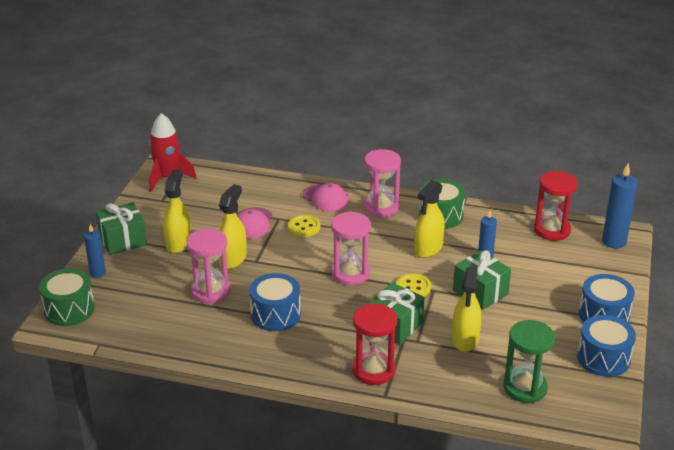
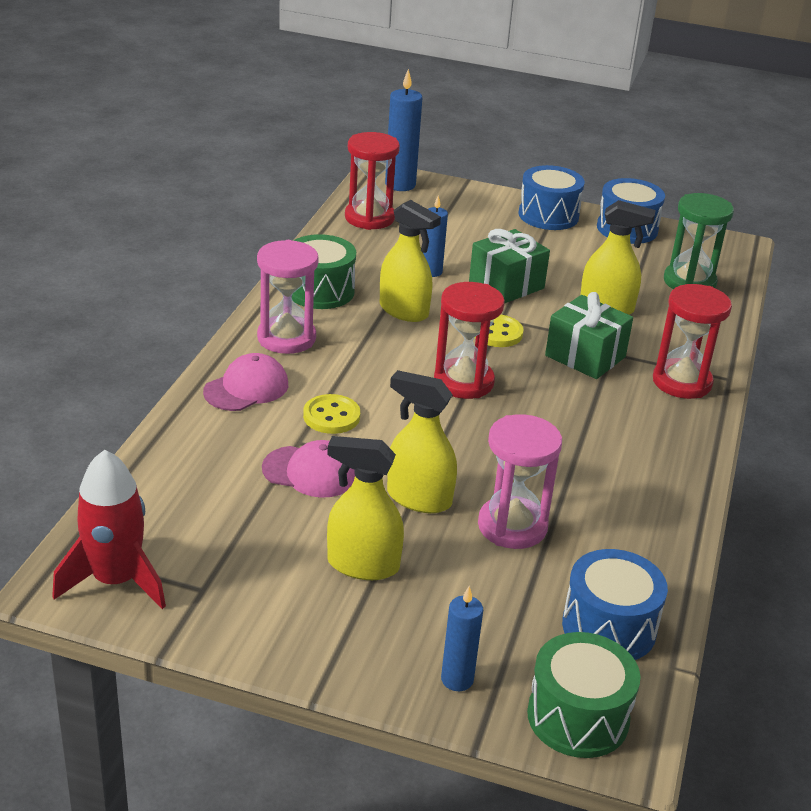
camera: 90 degrees left, 0 degrees up
green gift [96,202,147,255] -> none
blue drum [249,273,301,331] -> blue drum moved to [562,549,668,660]
pink hourglass [331,211,371,285] -> red hourglass [434,282,505,399]

